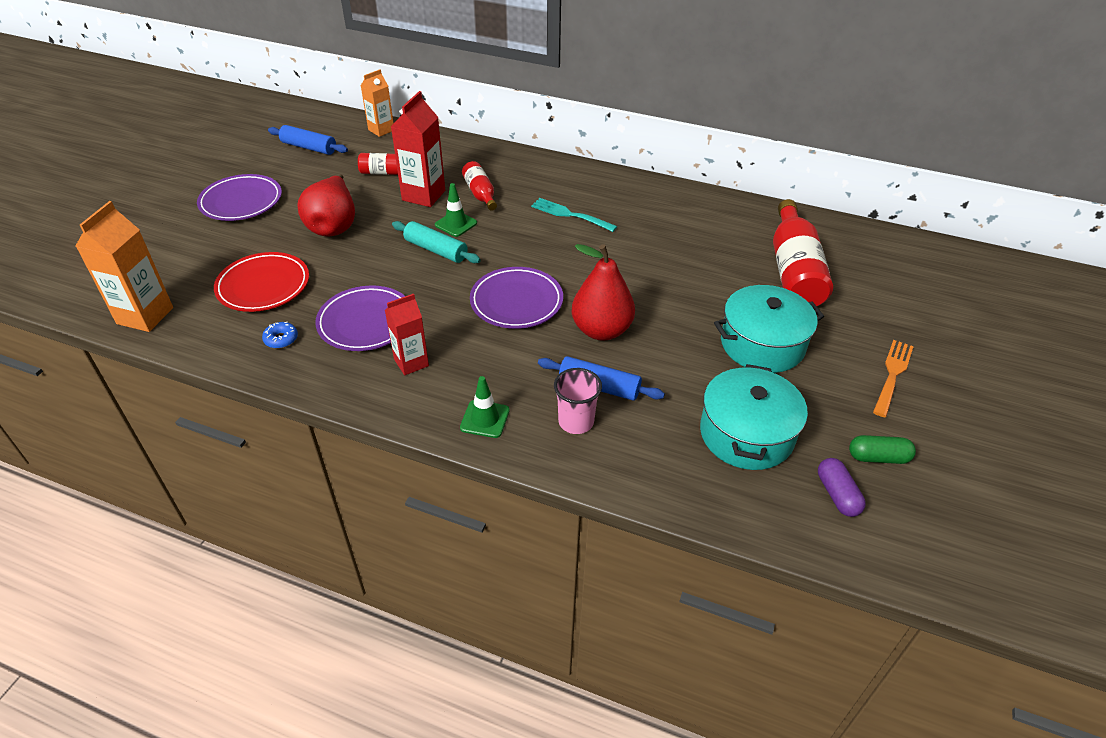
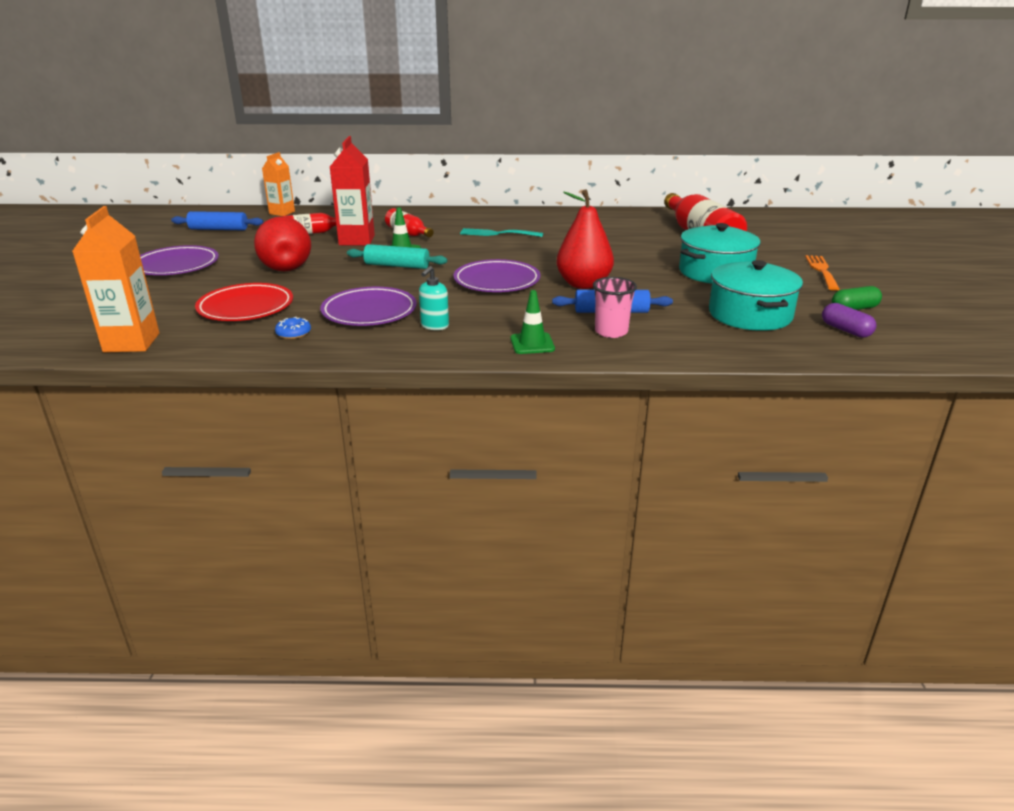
camera: 20 degrees left, 15 degrees down
red carton [385,294,429,375] -> turquoise soap dispenser [419,266,449,330]

